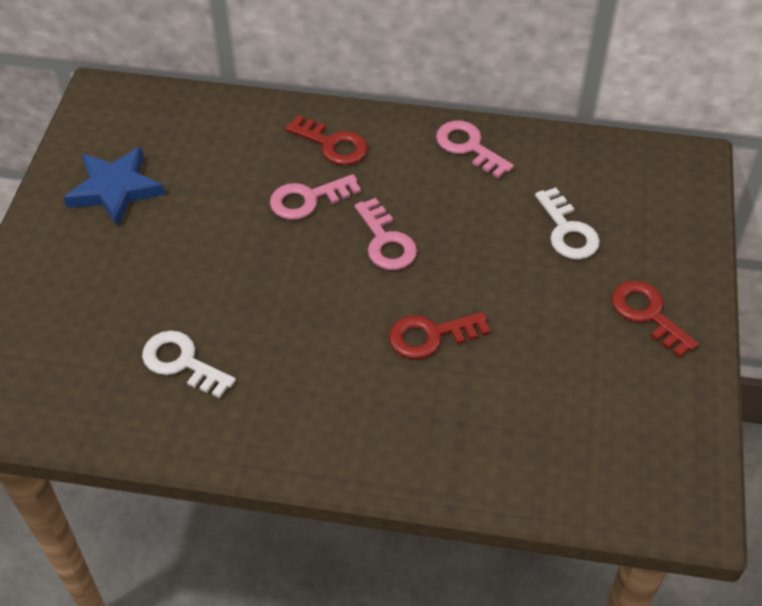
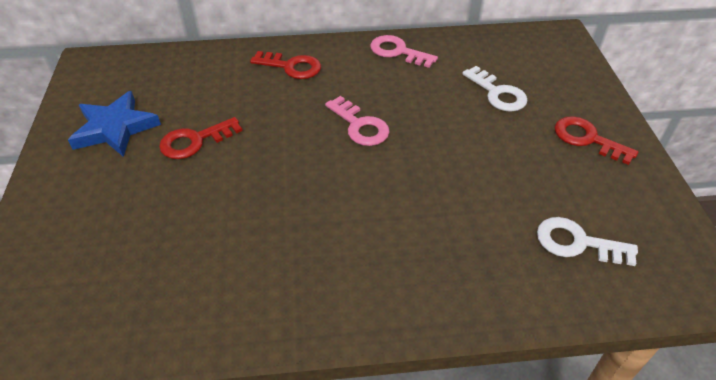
camera: 15 degrees left, 5 degrees down
white key [142,331,236,399] -> white key moved to [537,217,638,266]
pink key [270,174,361,220] -> none
red key [389,312,490,359] -> red key moved to [159,117,242,159]

